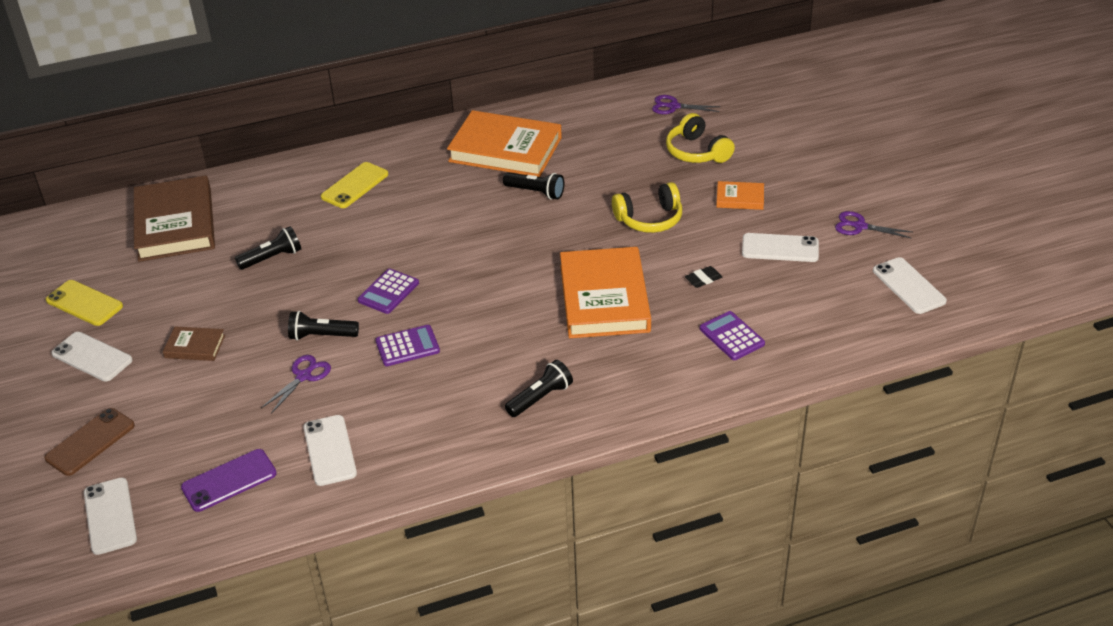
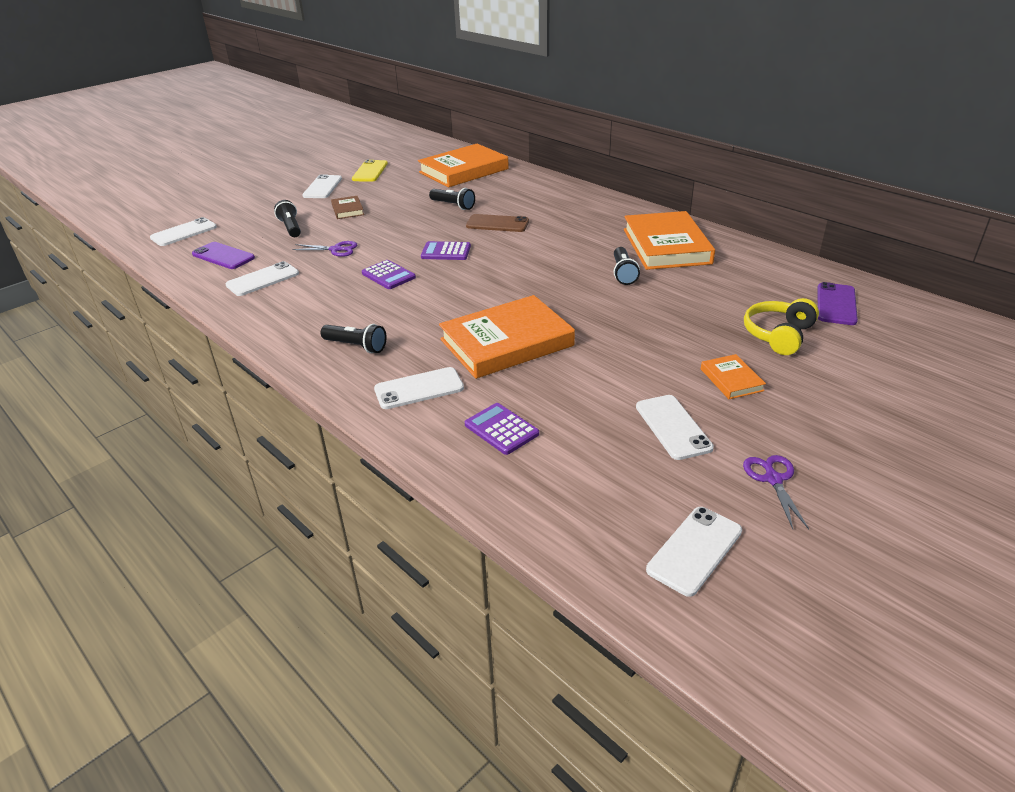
camera: 65 degrees right, 5 degrees down
brown phone [44,408,135,476] -> brown phone moved to [466,214,529,232]
brown book [134,176,215,262] -> orange book [418,144,509,187]
black flashlight [288,311,359,341] -> black flashlight moved to [274,200,301,237]
yellow phone [321,162,388,208] -> none
yellow headphones [612,182,682,233] -> none
purple scissors [652,95,720,114] -> purple phone [817,282,858,325]
black eraser [685,266,722,288] -> none
purple calculator [700,311,765,360] -> purple calculator turned 75 degrees counterclockwise [465,403,539,455]
none -> white phone [374,367,464,409]

